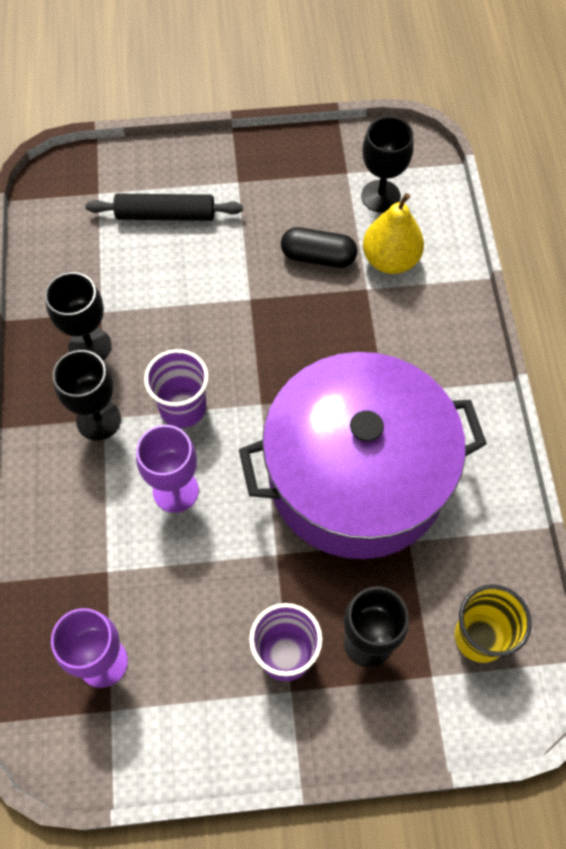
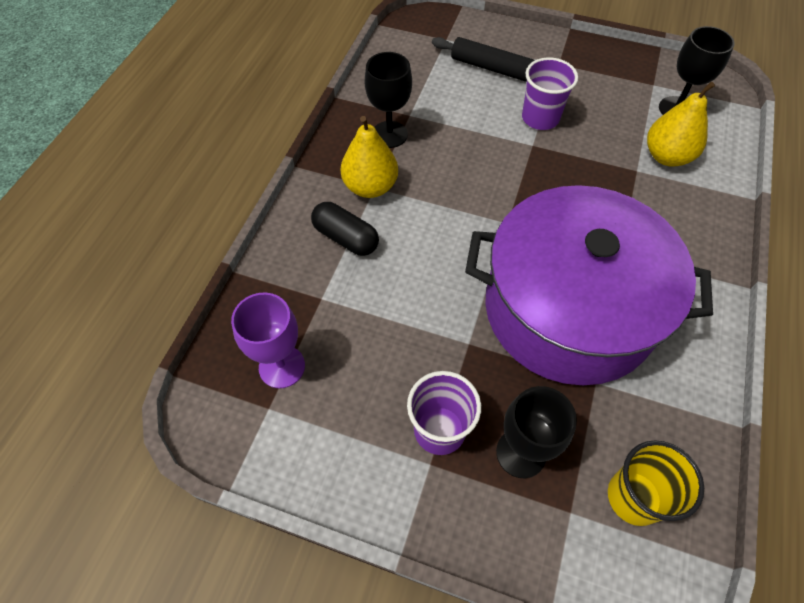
camera: 25 degrees right, 5 degrees down
black goblet [52,350,121,440] -> yellow pear [340,116,398,198]
purple goblet [136,425,199,513] -> none
purple cup [144,349,209,428] -> purple cup moved to [522,57,578,130]
black capsule [281,227,357,268] -> black capsule moved to [311,202,379,256]

